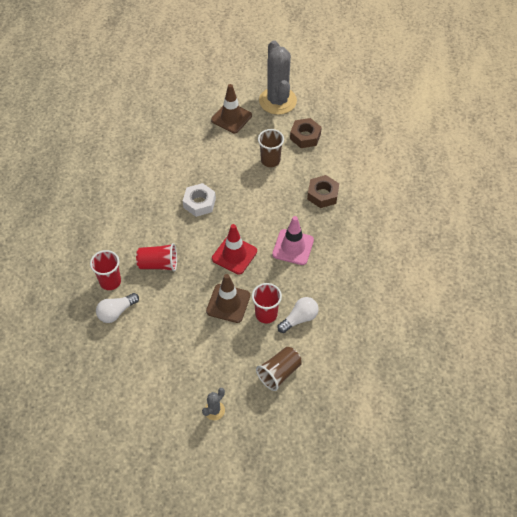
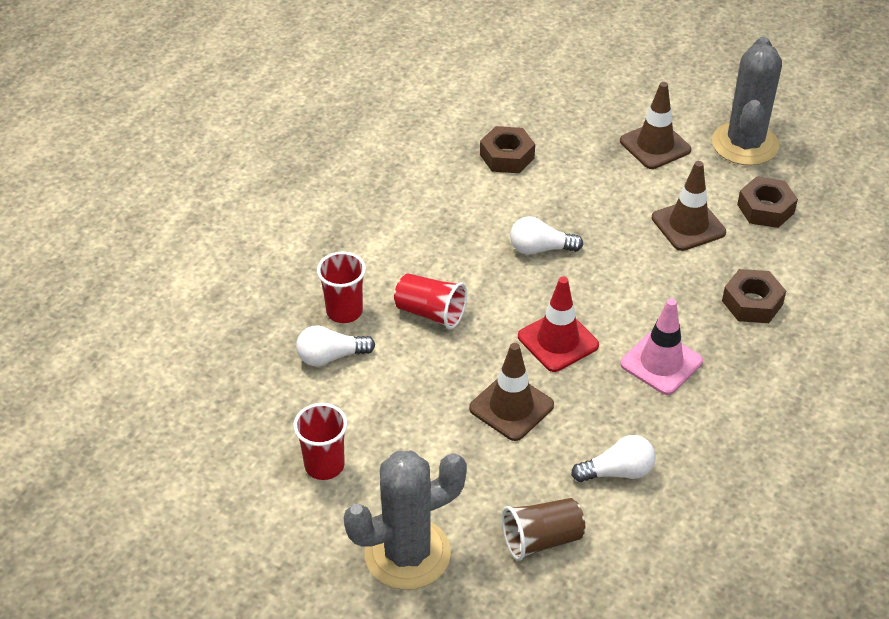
camera: 25 degrees right, 10 degrees down
white nut [183,183,216,217] -> white light bulb [510,216,583,255]
grey cactus [202,388,225,420] -> grey cactus [344,451,467,590], size x2.34
red cup [252,283,282,324] -> red cup moved to [293,403,348,480]
brown cup [258,129,284,167] -> brown traffic cone [652,161,726,251]
none -> brown nut [480,126,535,173]

